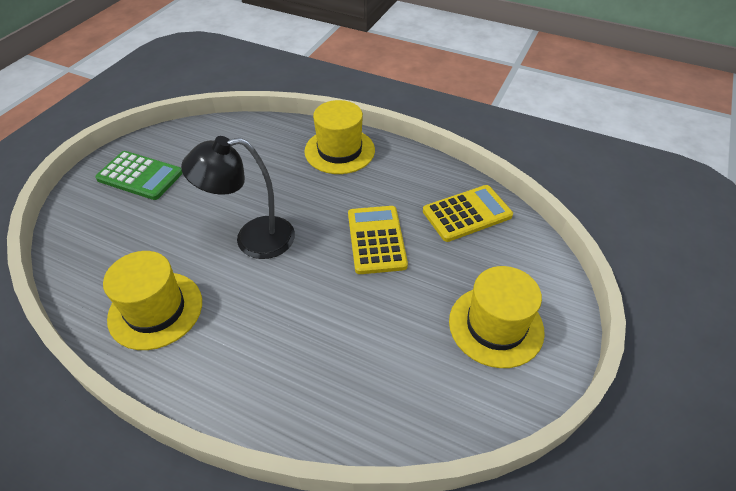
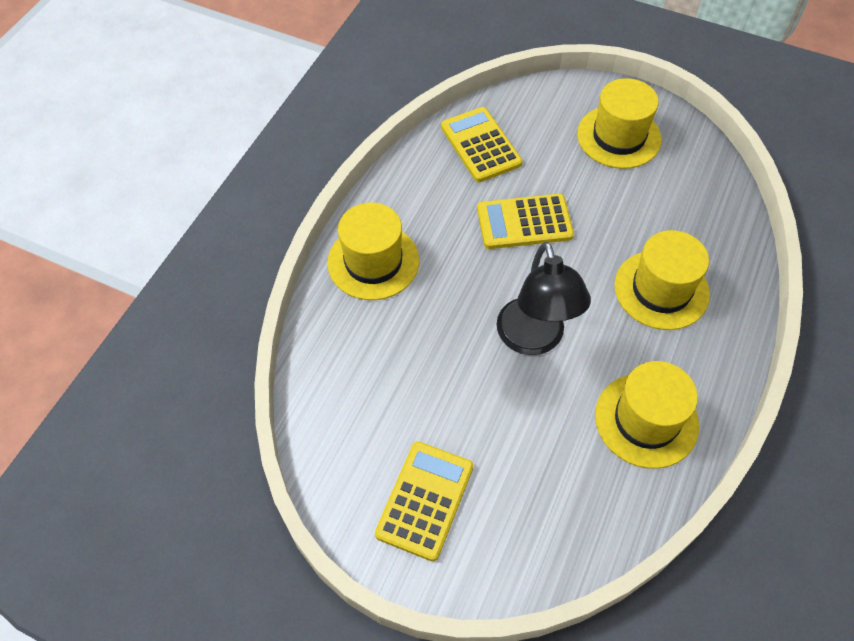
camera: 90 degrees left, 10 degrees up
green calculator [95,151,183,200] -> yellow calculator [375,442,473,561]
none -> yellow hat [614,230,710,330]

